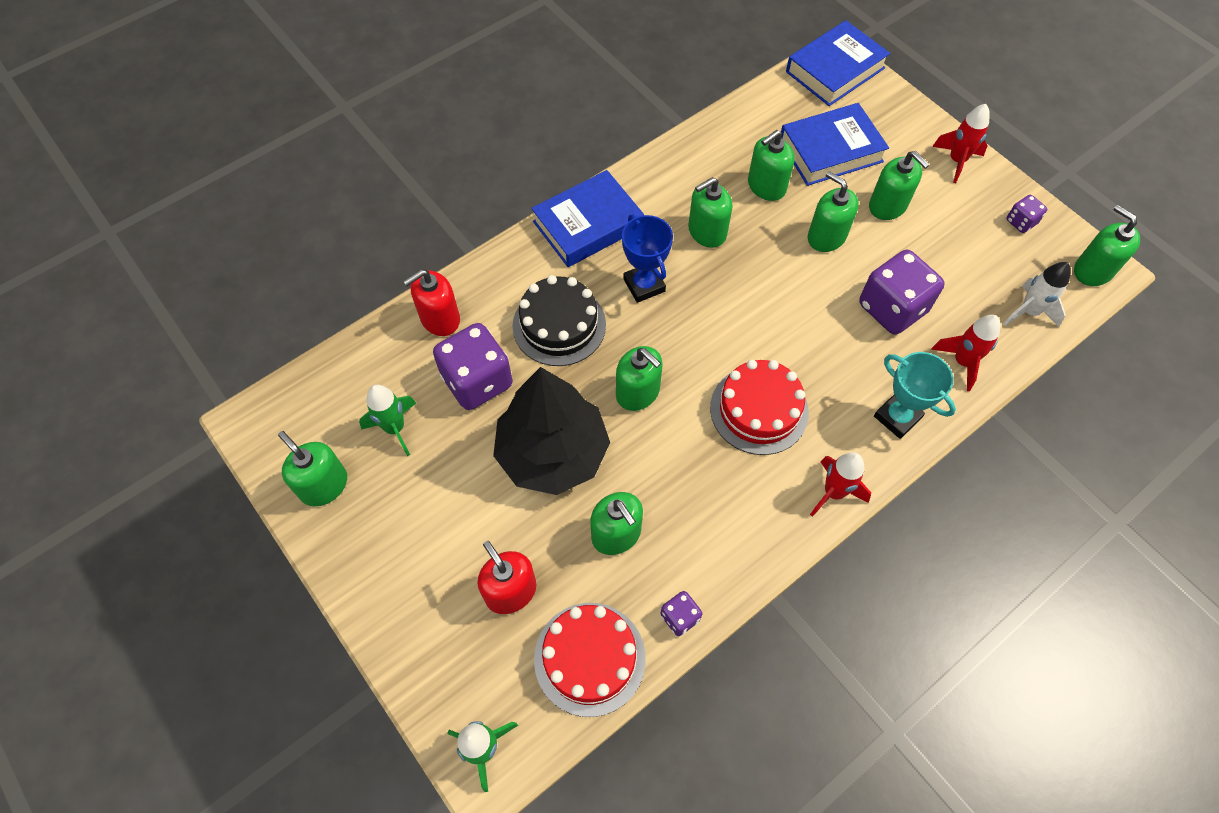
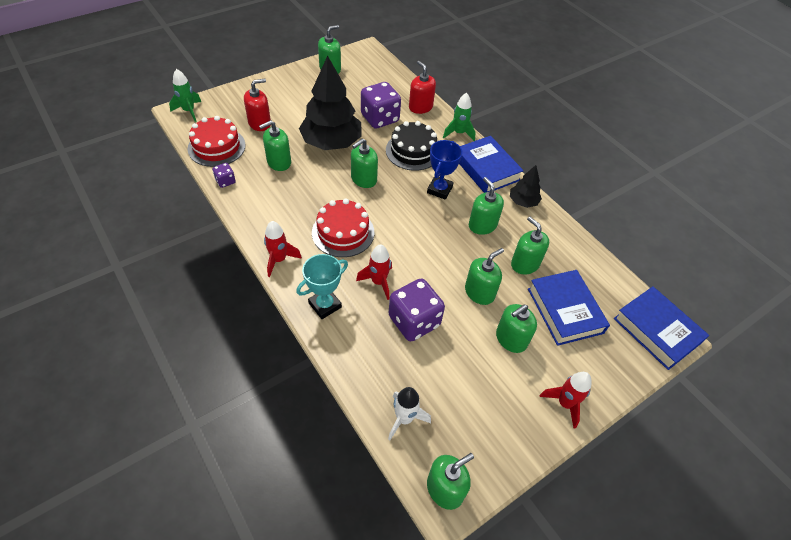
camera: 90 degrees right, 10 degrees down
green rocket [359,385,416,456] -> green rocket moved to [443,93,476,141]
blue trophy [622,214,673,303] -> blue trophy turned 45 degrees counterclockwise [427,140,462,200]
red rocket [931,315,1000,391] -> red rocket moved to [356,244,392,300]
purple dice [1006,195,1047,233] -> none
none -> black tree [510,165,542,208]

